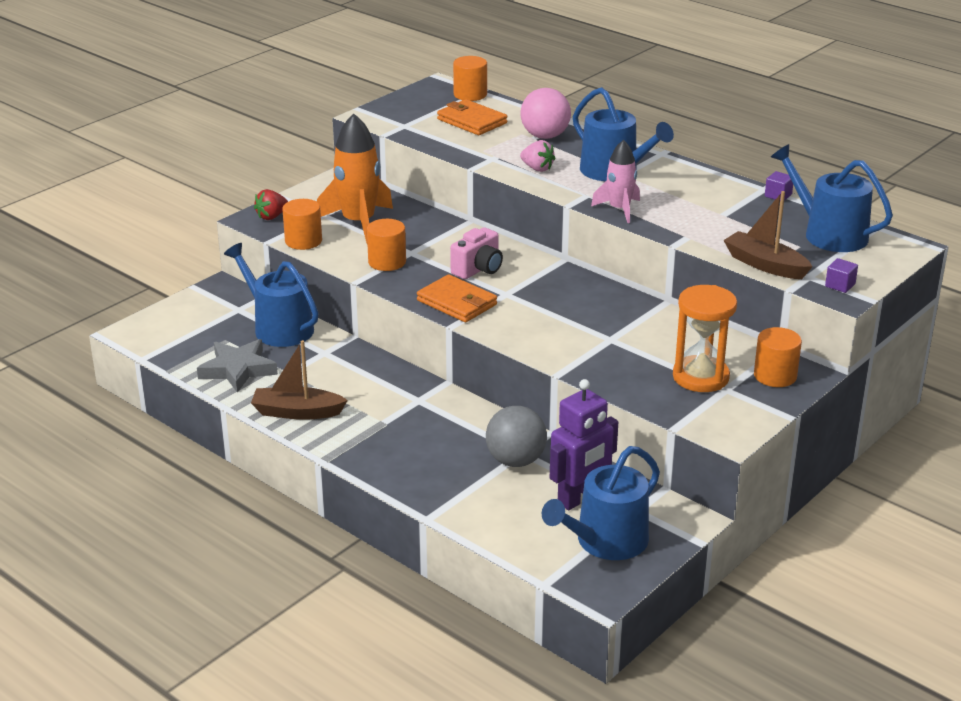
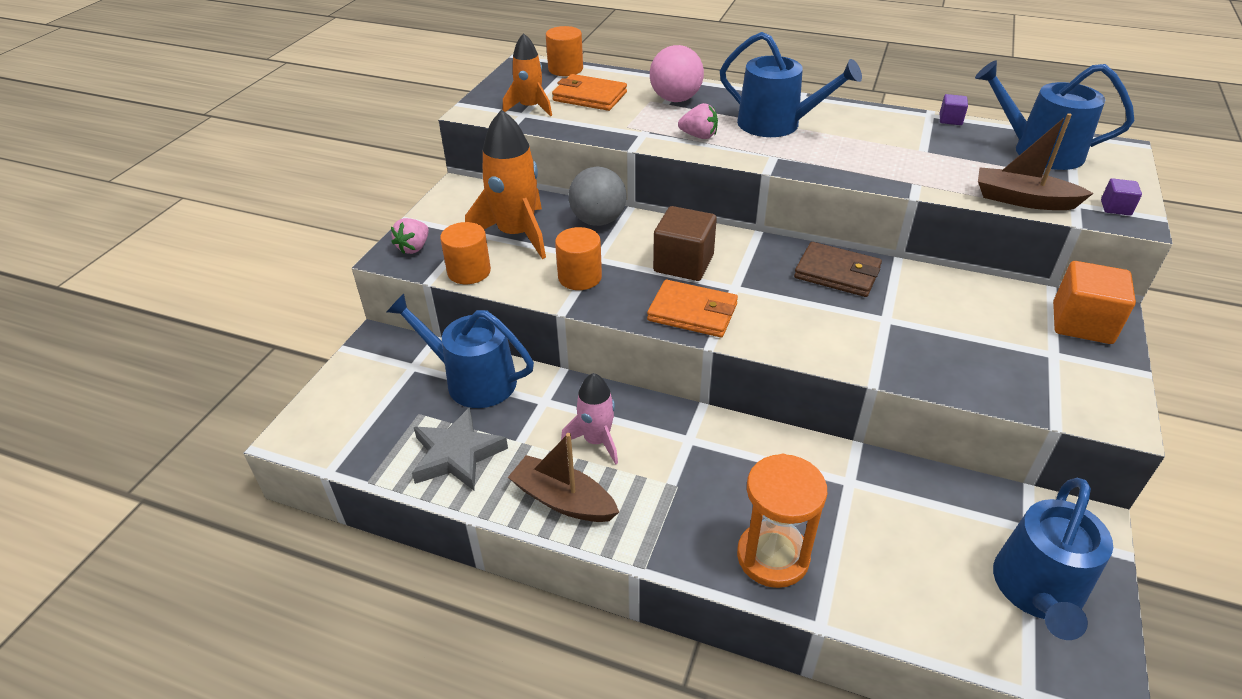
camera: 20 degrees left, 10 degrees up
brown boat [251,340,348,420] -> brown boat turned 45 degrees clockwise [508,433,619,522]
red strawberry [254,189,288,220] -> pink strawberry [391,218,429,254]
pink camera [450,227,503,279] -> brown cube [653,206,717,281]
grey ball [486,406,547,467] -> grey ball moved to [569,167,627,226]
purple robot [550,379,618,510] -> none
pink rocket [591,140,640,223] -> pink rocket moved to [561,373,618,464]
orange hourglass [673,285,737,392] -> orange hourglass moved to [737,454,827,588]
orange cylinder [754,327,802,387] -> orange cube [1053,261,1136,344]
none -> orange rocket [503,33,552,116]
none -> brown wallet [794,242,882,297]

